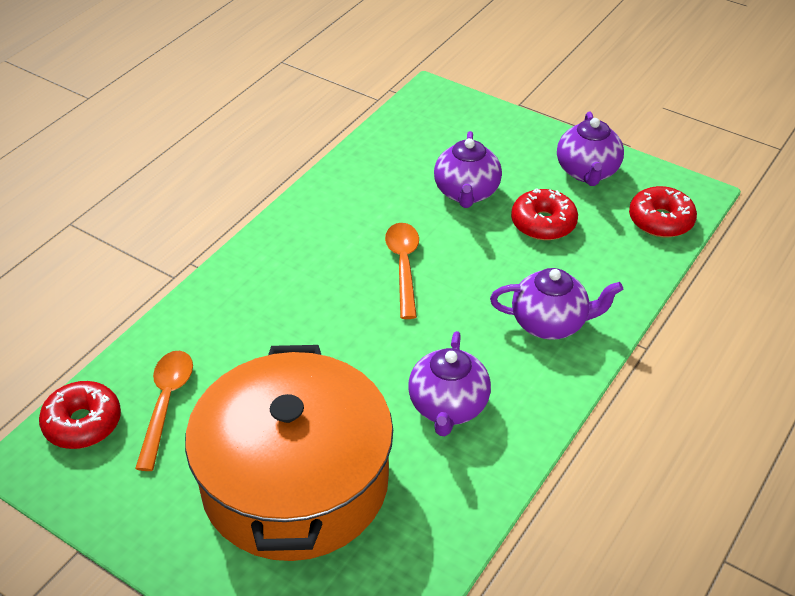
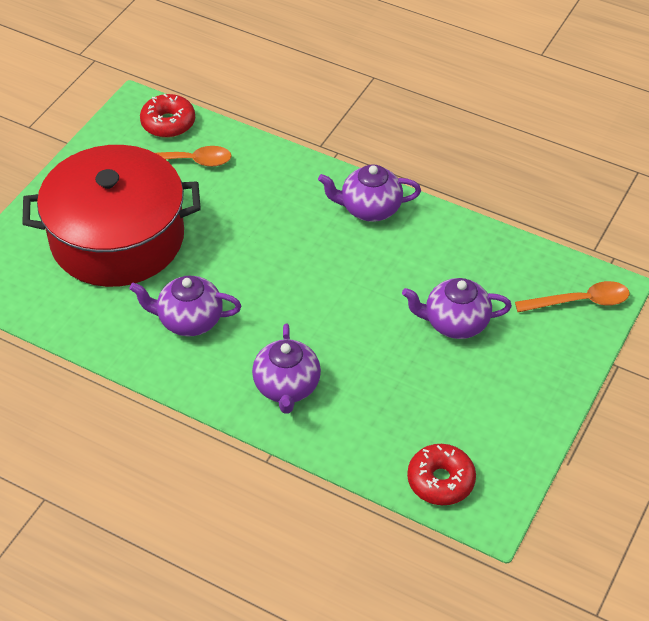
camera: 85 degrees right, 5 degrees up
orange pot [185,345,393,561] -> red pot [22,145,201,287]
orange spoon [385,223,419,319] -> orange spoon moved to [515,281,630,312]
red donut [511,188,578,240] -> none
purple teapot [557,111,624,186] -> purple teapot moved to [318,164,421,222]

